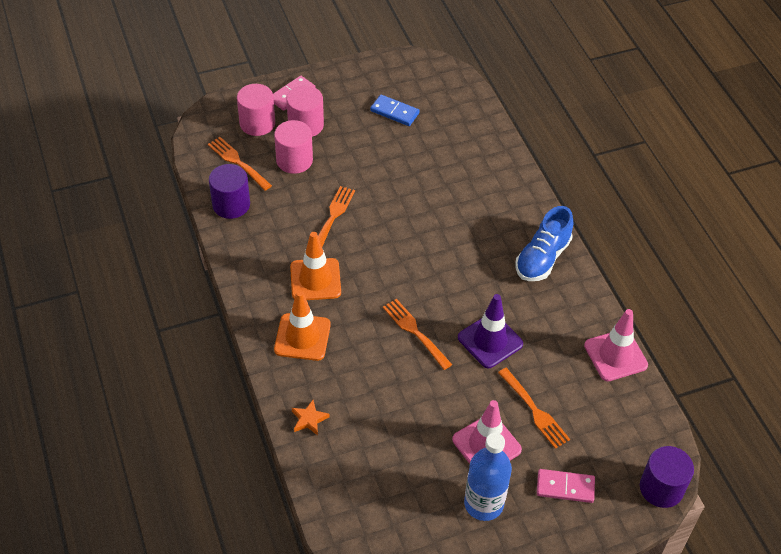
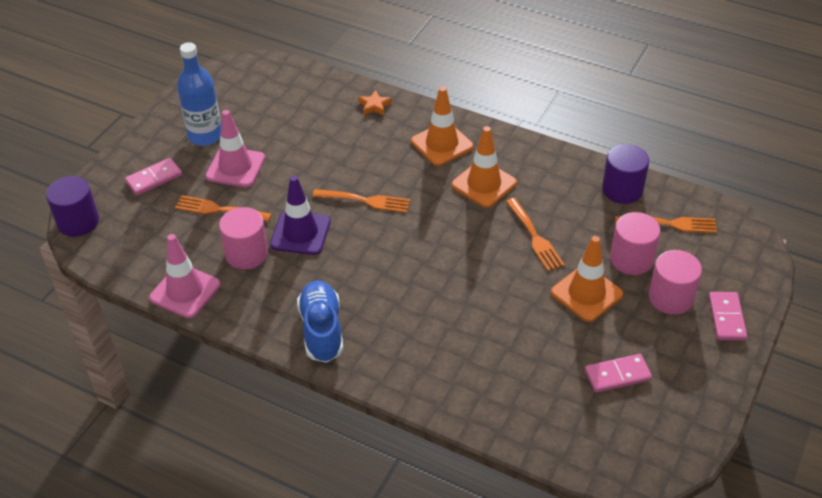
camera: 140 degrees right, 5 degrees down
pink cylinder [237,84,275,136] -> pink cylinder moved to [219,207,268,269]
blue domino [370,95,420,126] -> pink domino [585,354,652,393]
none -> orange traffic cone [551,236,623,322]

